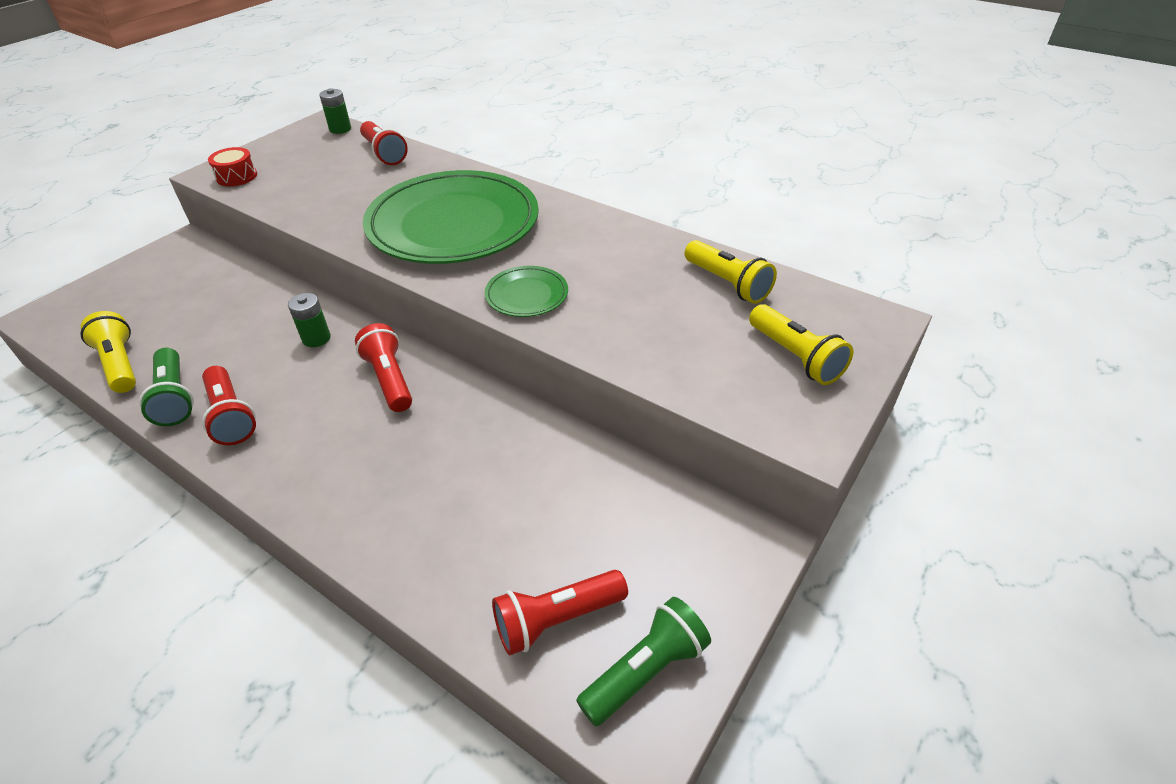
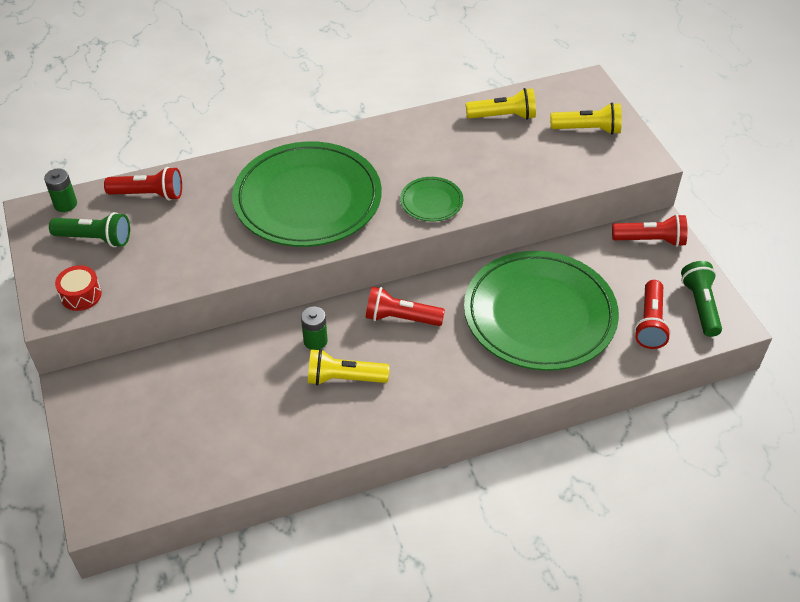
camera: 55 degrees left, 5 degrees up
yellow flashlight [80,311,136,393] -> yellow flashlight moved to [308,349,390,385]
green flashlight [139,348,194,426] -> green flashlight moved to [49,212,130,247]
red flashlight [202,366,256,445] -> red flashlight moved to [612,214,687,247]
none -> green plate [464,251,619,371]

